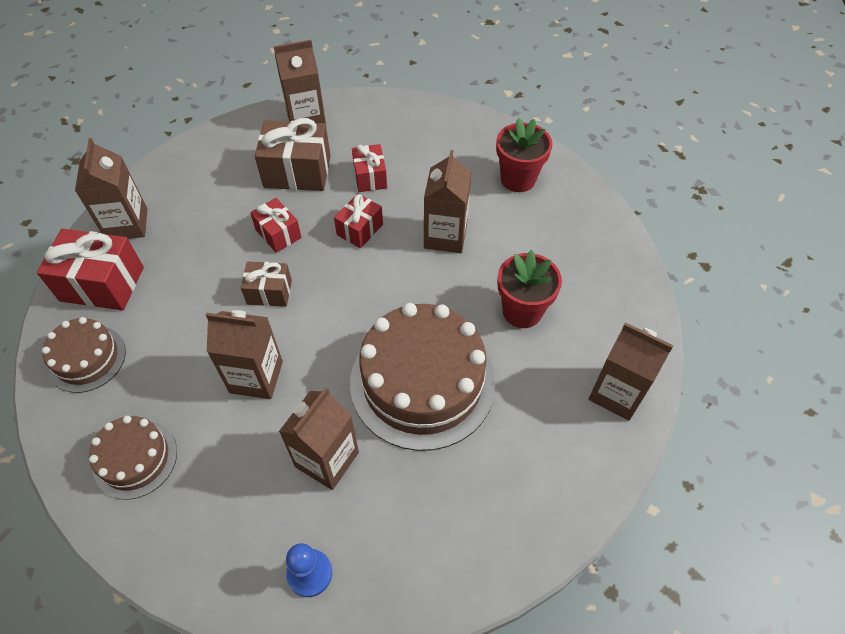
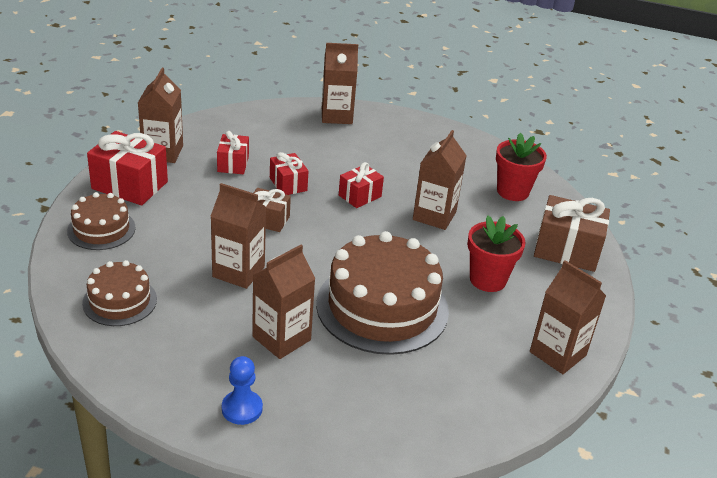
camera: 10 degrees right, 20 degrees down
brown gift [255,118,331,191] -> brown gift moved to [534,195,610,272]
red gift [352,144,387,192] -> red gift moved to [217,131,249,174]

